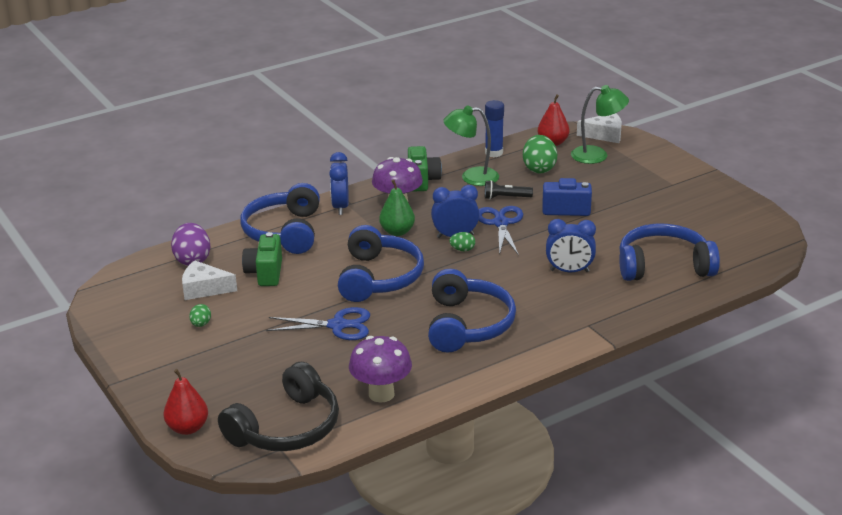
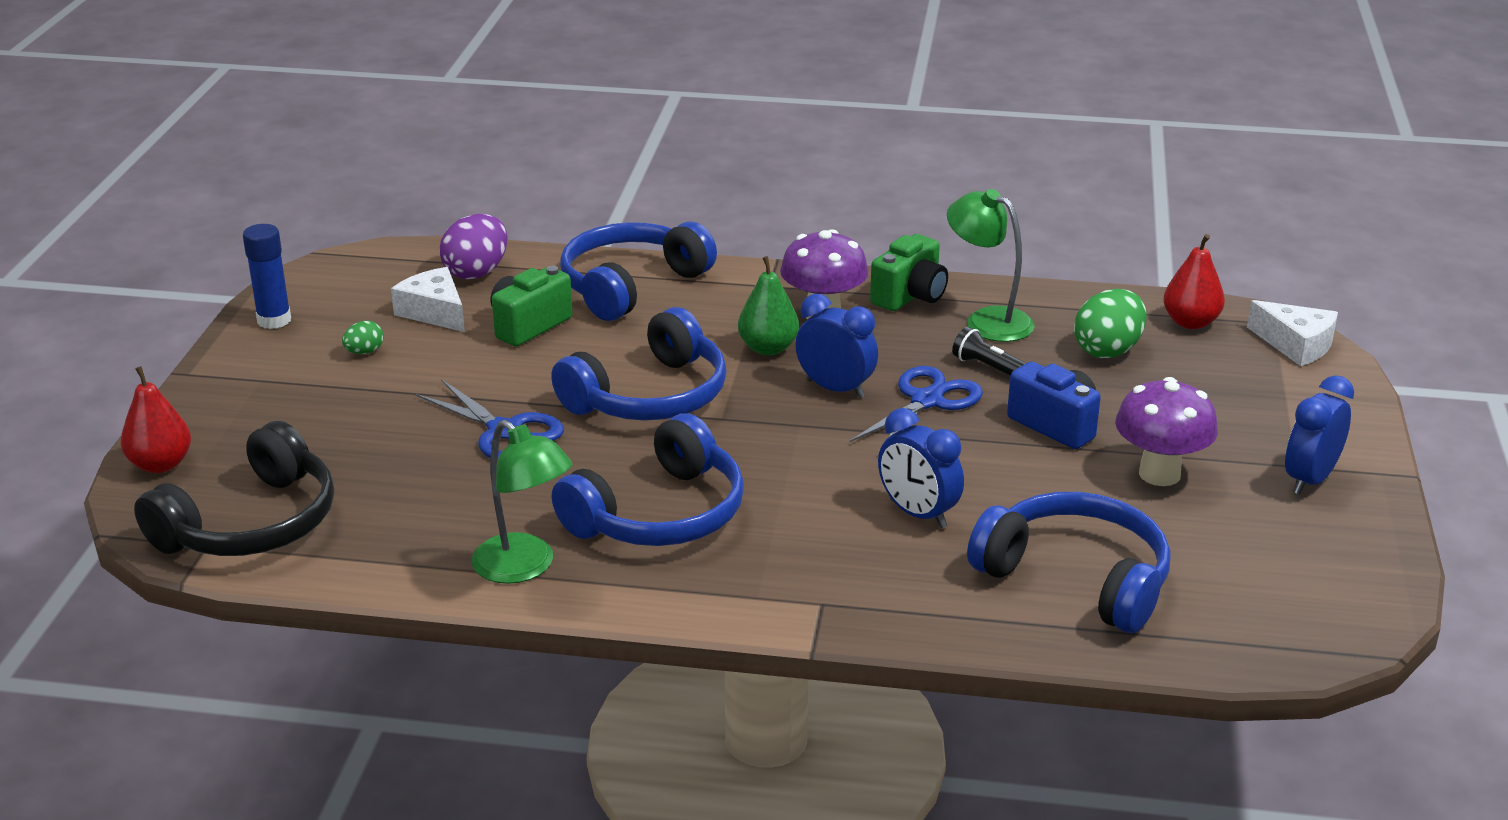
camera: 40 degrees right, 0 degrees up
black headphones [218,362,339,451] -> black headphones turned 45 degrees counterclockwise [134,421,334,556]
blue clock [329,152,349,215] -> blue clock moved to [1285,375,1354,495]
purple mushroom [349,336,412,403] -> purple mushroom moved to [1115,377,1218,486]
green egg [449,232,475,251] -> none
blue glue stick [485,100,504,157] -> blue glue stick moved to [243,224,291,329]
green lamp [571,85,629,164] -> green lamp moved to [472,420,572,584]

